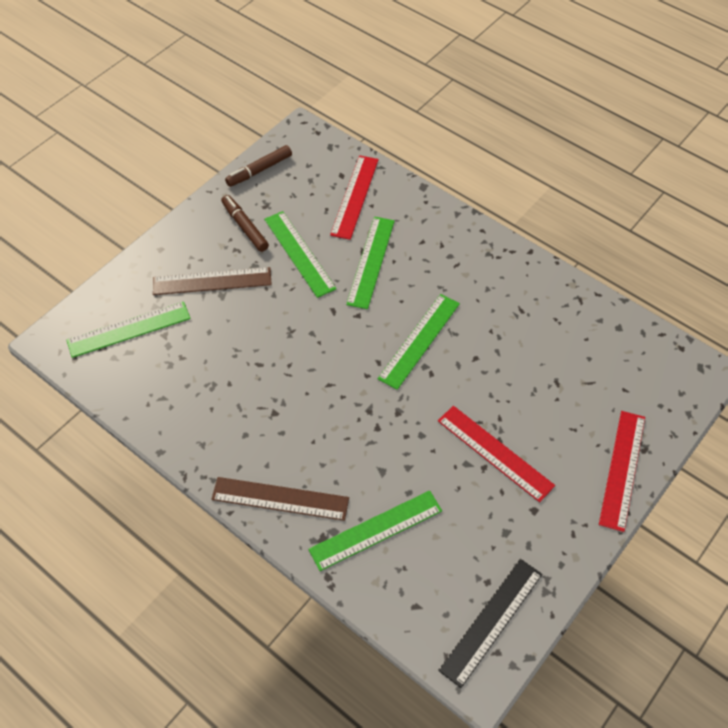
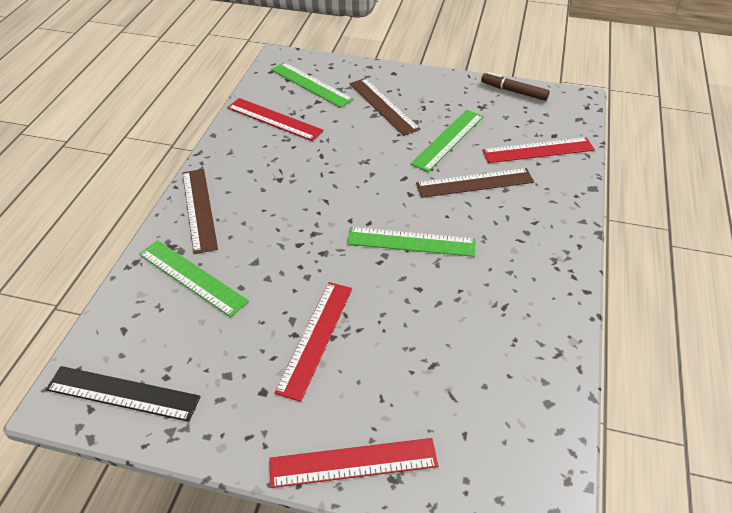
camera: 65 degrees right, 10 degrees down
brown marker [221,195,269,252] -> none
green ruler [346,217,395,309] -> brown ruler [416,168,534,198]
none -> red ruler [227,98,324,141]

